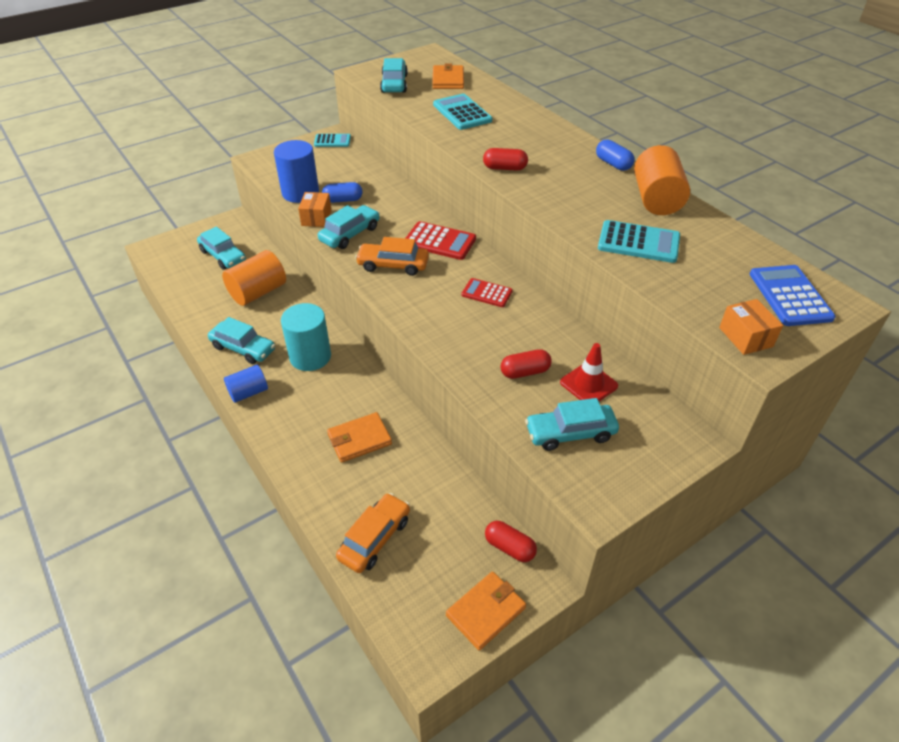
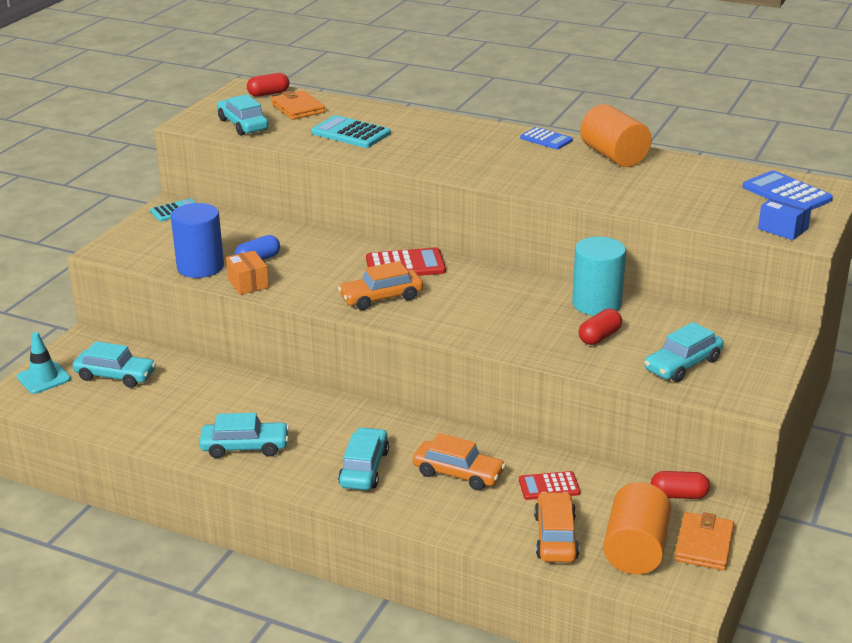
camera: 30 degrees left, 15 degrees down
orange cylinder [222,250,286,306] -> orange cylinder moved to [603,482,671,574]
blue cylinder [224,365,268,403] -> none
turquoise cylinder [281,303,331,371] -> turquoise cylinder moved to [572,236,626,316]
turquoise car [318,205,380,249] -> turquoise car moved to [338,427,389,490]
orange wallet [327,412,392,463] -> orange car [413,433,506,490]
red calculator [461,278,513,307] -> red calculator moved to [519,471,580,500]
red capsule [483,148,528,171] -> red capsule moved to [247,73,289,97]
red traffic cone [560,343,618,401] -> none
blue capsule [596,139,635,171] -> blue calculator [520,127,573,149]
turquoise calculator [598,220,680,263] -> none
orange box [719,299,783,355] -> blue box [758,194,812,240]
none -> turquoise traffic cone [17,332,71,394]

